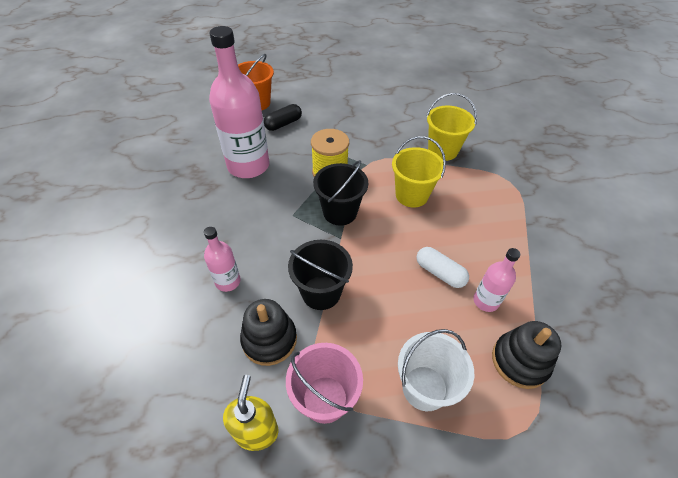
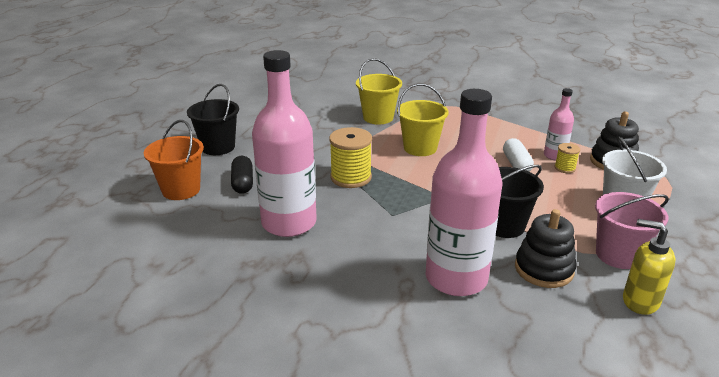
camera: 60 degrees left, 20 degrees down
pink bottle [204,227,241,292] -> pink bottle [426,89,503,296], size x2.08
black bucket [313,160,368,226] -> black bucket moved to [187,84,239,155]
white capsule [417,247,469,288] -> white capsule turned 75 degrees counterclockwise [503,138,534,172]
none -> yellow spool [554,143,580,173]

